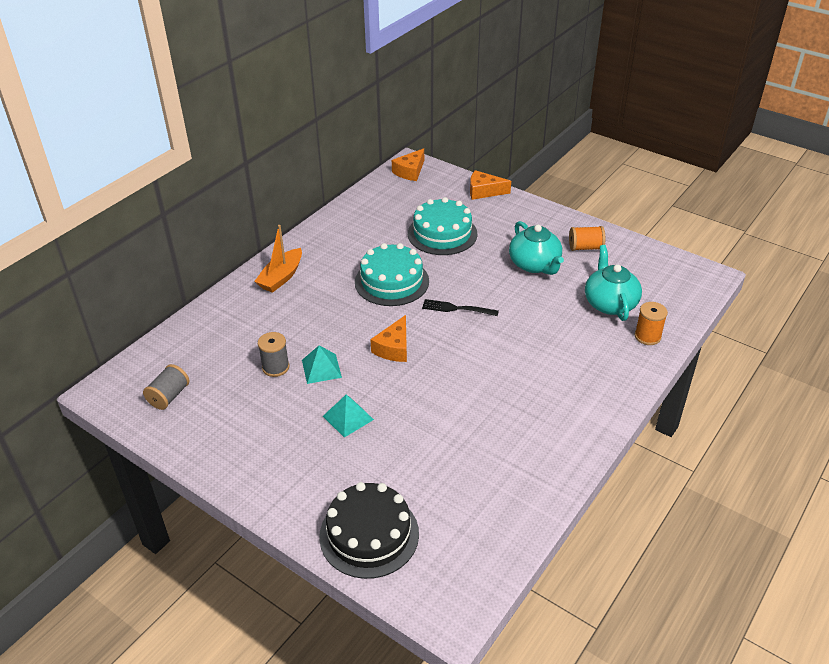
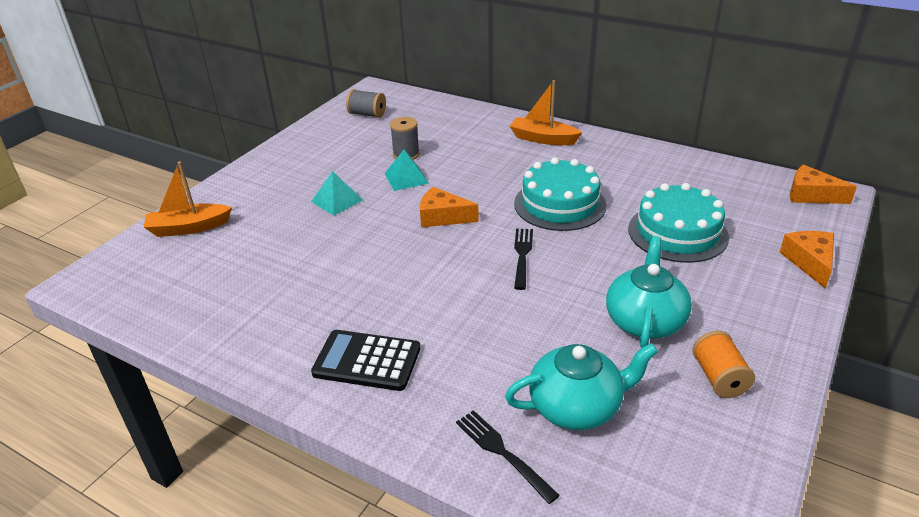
camera: 85 degrees right, 5 degrees down
black cake [319,482,419,579] -> orange boat [144,161,232,237]
turquoise teapot [509,221,564,275] -> turquoise teapot turned 135 degrees clockwise [606,236,692,348]
orange spool [635,302,668,345] -> black fork [456,410,560,504]
none -> black calculator [311,330,420,391]

